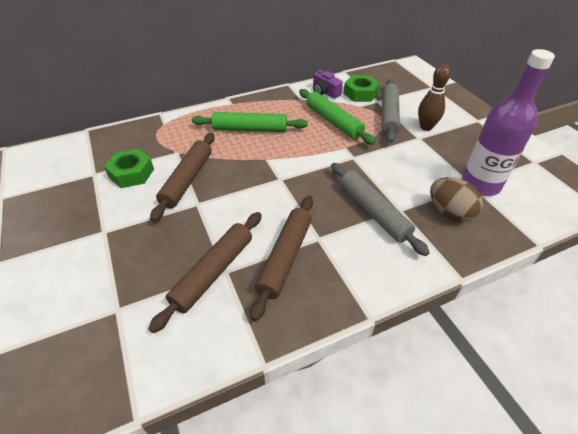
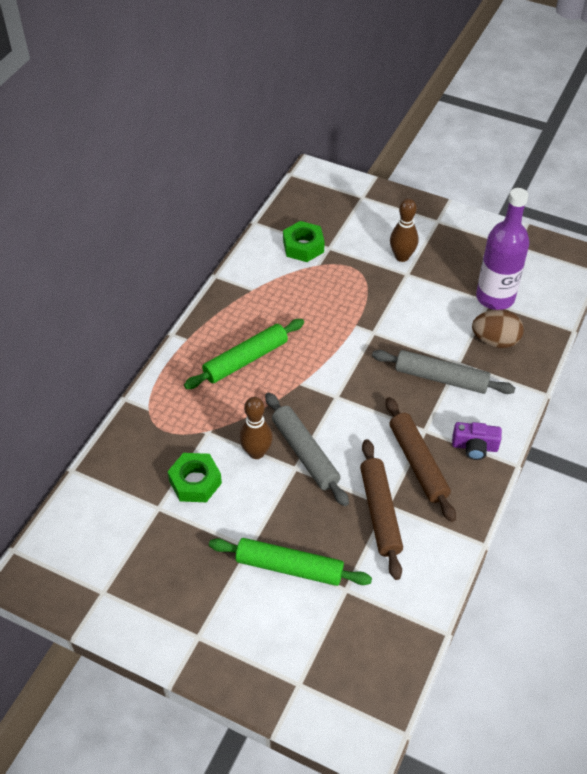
camera: 40 degrees left, 5 degrees up
brown rolling pin [150,133,215,222] -> brown bowling pin [239,397,273,459]
green rolling pin [299,89,376,145] -> green rolling pin moved to [209,538,372,586]
purple camera [313,70,343,98] -> purple camera moved to [452,422,502,460]
grey rolling pin [382,79,400,143] -> grey rolling pin moved to [265,392,349,506]

